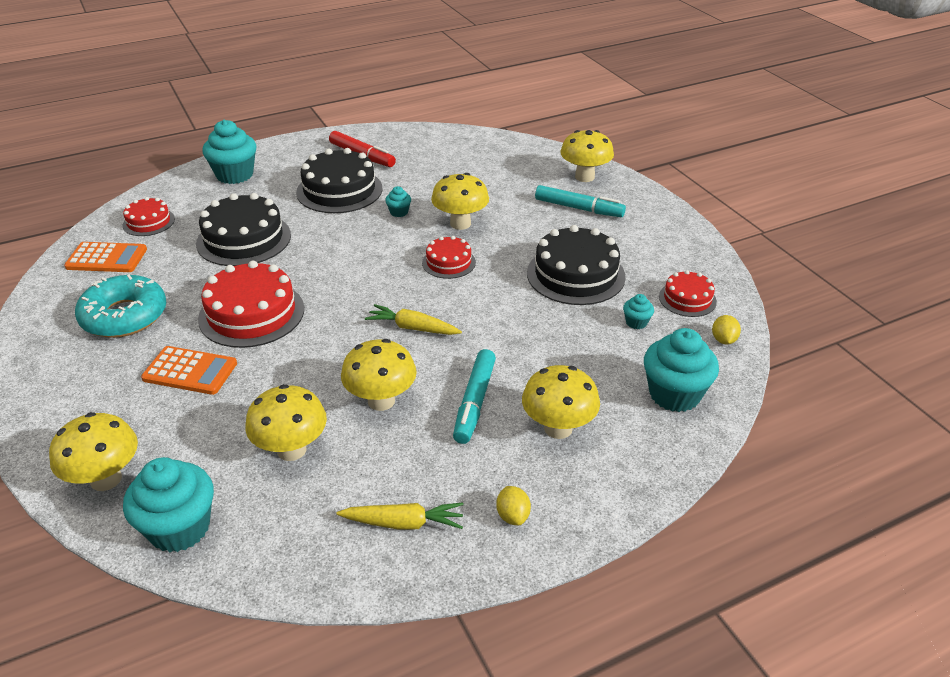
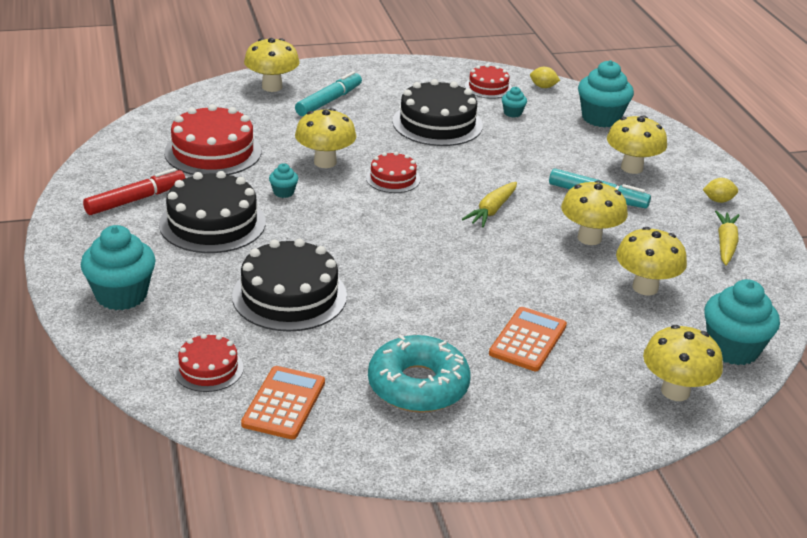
camera: 80 degrees left, 5 degrees down
red cake [198,261,304,348] -> red cake moved to [164,104,261,175]

